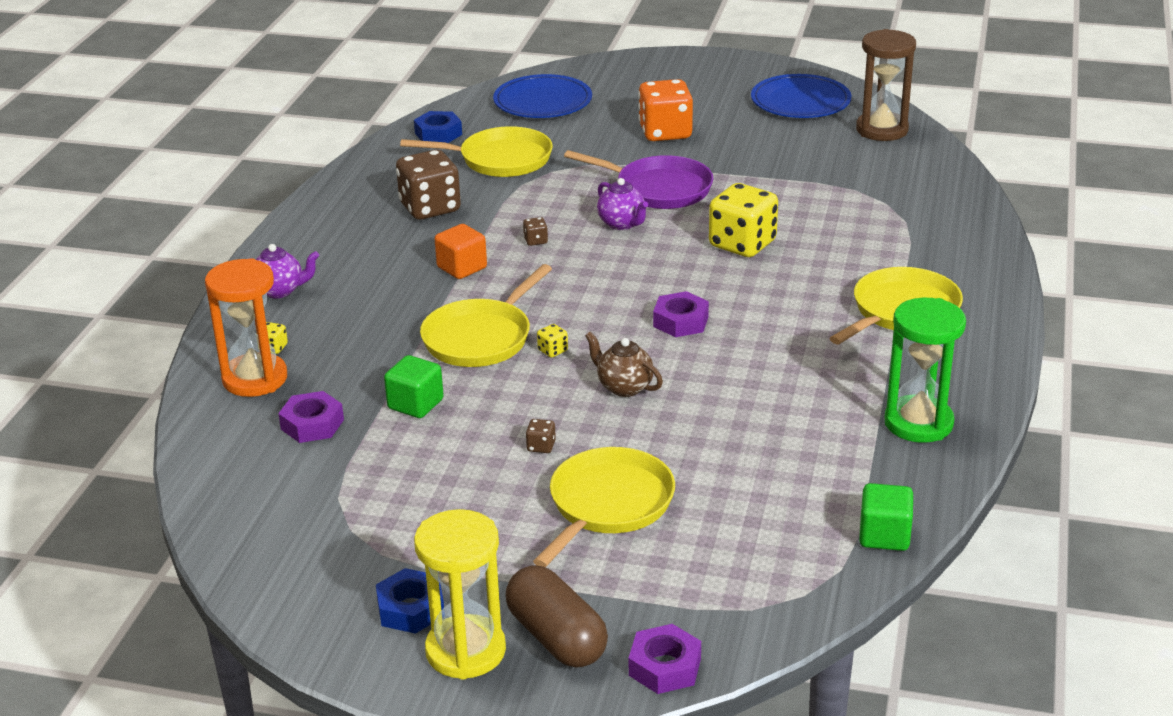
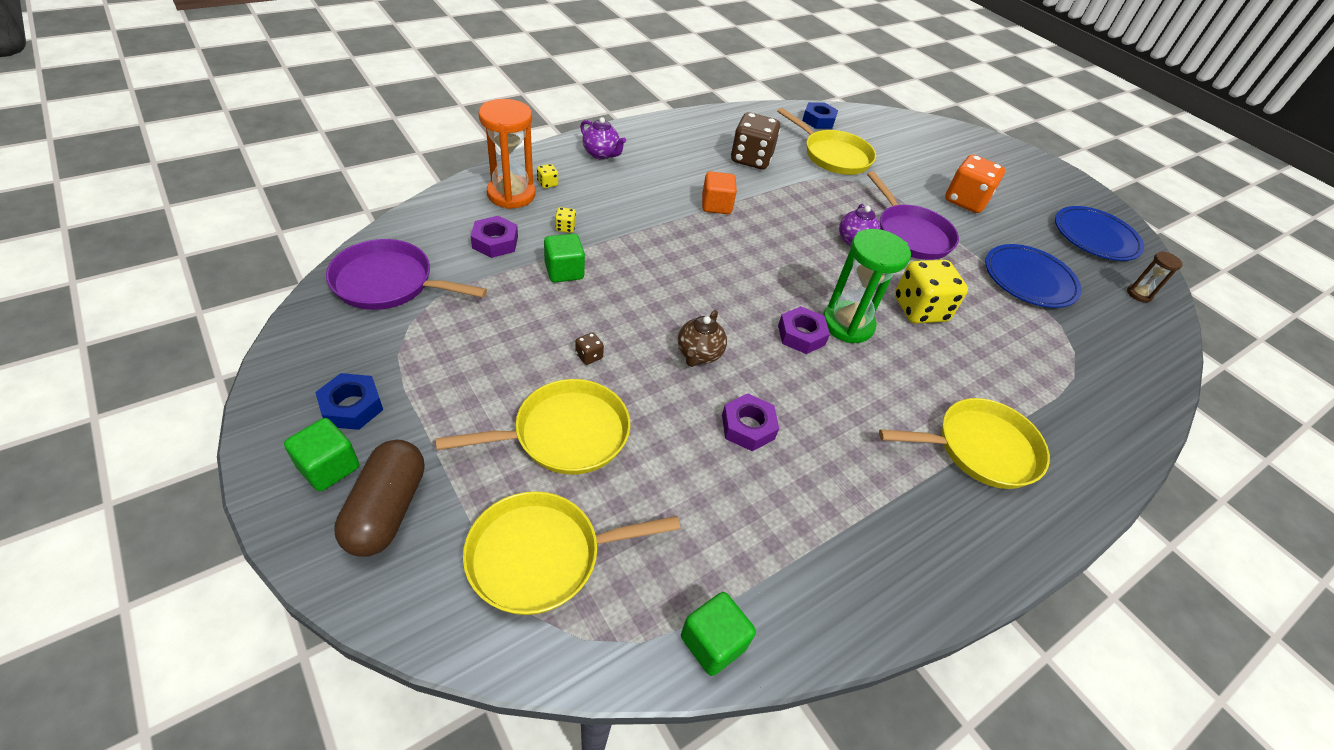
camera: 35 degrees right, 15 degrees up
yellow hourglass [414,509,506,680] -> green cube [284,418,359,491]
yellow pan [420,264,552,367] -> yellow pan moved to [463,491,680,615]
blue plate [493,74,592,118] -> blue plate moved to [985,244,1082,308]
brown dice [523,217,548,246] -> none
yellow dice [537,324,568,358] -> yellow dice moved to [555,207,576,233]
brown teapot [585,332,663,397] -> brown teapot turned 150 degrees counterclockwise [678,310,727,367]
purple nut [629,624,701,694] -> purple nut moved to [722,393,779,451]
brown hourglass [856,29,916,141] -> brown hourglass [1127,252,1183,303], size x0.52
green hourglass [884,298,966,443] -> green hourglass moved to [823,229,911,343]
none -> purple pan [326,239,487,310]

